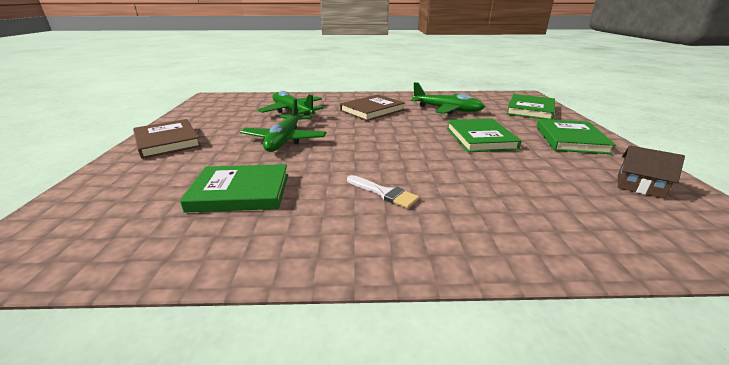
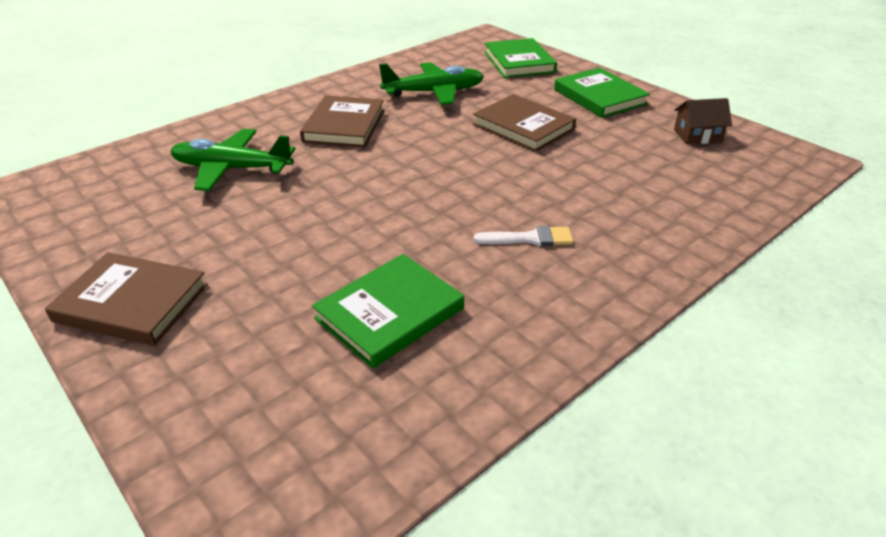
camera: 40 degrees left, 10 degrees up
green plane [240,99,326,152] -> none
green book [447,118,521,152] -> brown book [473,94,576,152]

